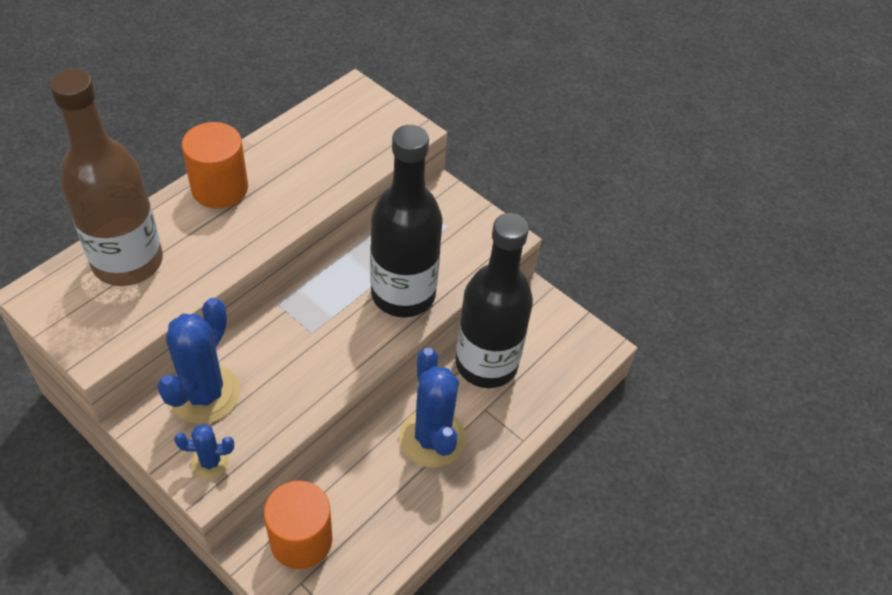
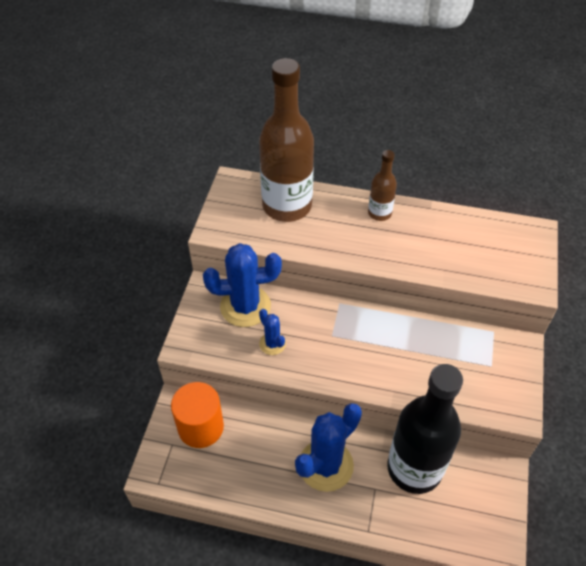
camera: 65 degrees right, 0 degrees up
blue cactus [174,424,234,479] -> blue cactus moved to [259,309,286,355]
orange cylinder [182,122,248,208] -> brown bottle [368,150,397,221]
black bottle [370,125,443,317] -> none

